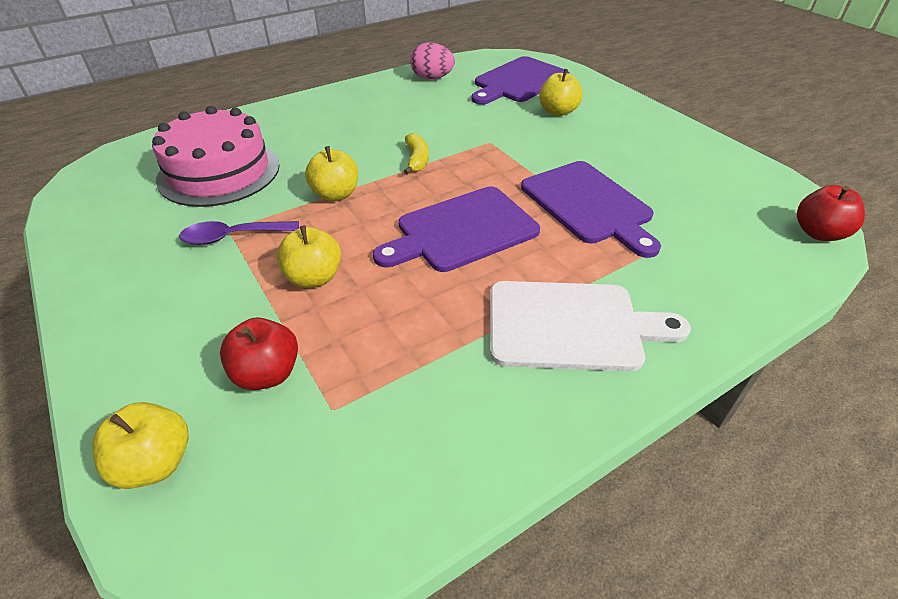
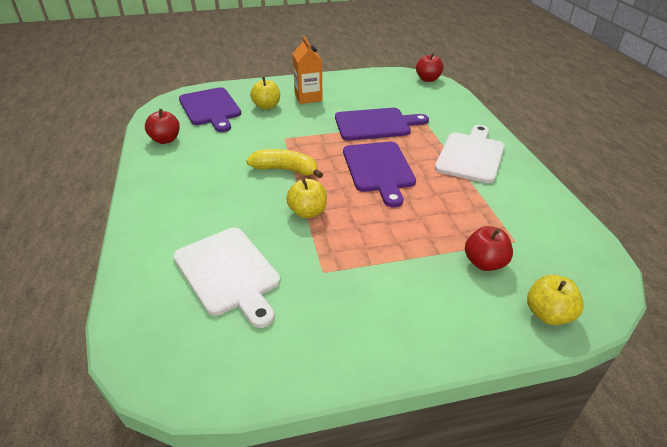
camera: 70 degrees left, 5 degrees down
pink cake [152,106,279,207] -> white cutting board [173,227,280,328]
purple spoon [179,221,299,245] -> none
yellow apple [277,225,341,288] -> none
yellow banana [404,133,429,174] -> yellow banana [246,149,323,178], size x1.53
pink egg [410,43,455,79] -> red apple [145,109,180,144]
none -> orange carton [293,37,323,104]

